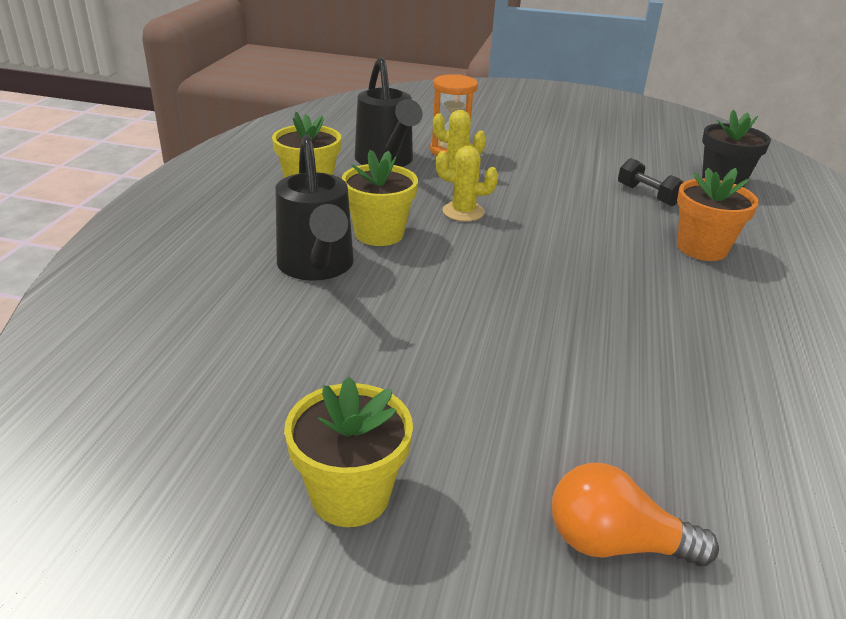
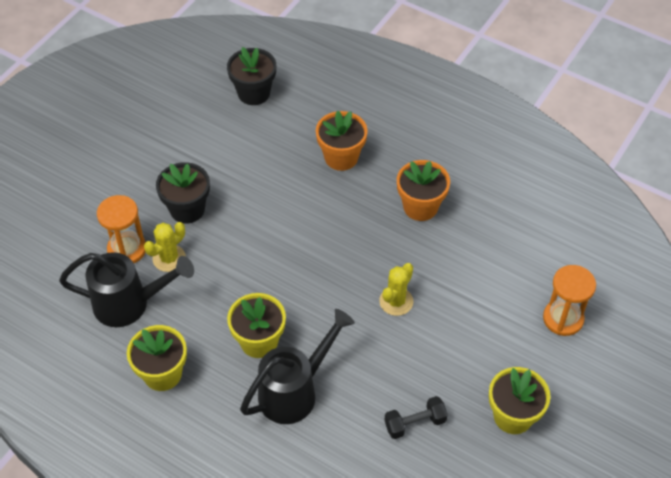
camera: 70 degrees left, 20 degrees up
black watering can [276,135,354,281] -> black watering can turned 45 degrees counterclockwise [240,309,355,424]
yellow cactus [436,146,498,221] -> yellow cactus moved to [379,263,414,316]
orange light bulb [552,463,719,566] -> orange hourglass [543,265,596,336]
black dumbbell [618,158,684,206] -> black dumbbell moved to [385,396,447,439]
none -> black flower pot [156,162,210,224]
none -> orange flower pot [397,160,450,221]

